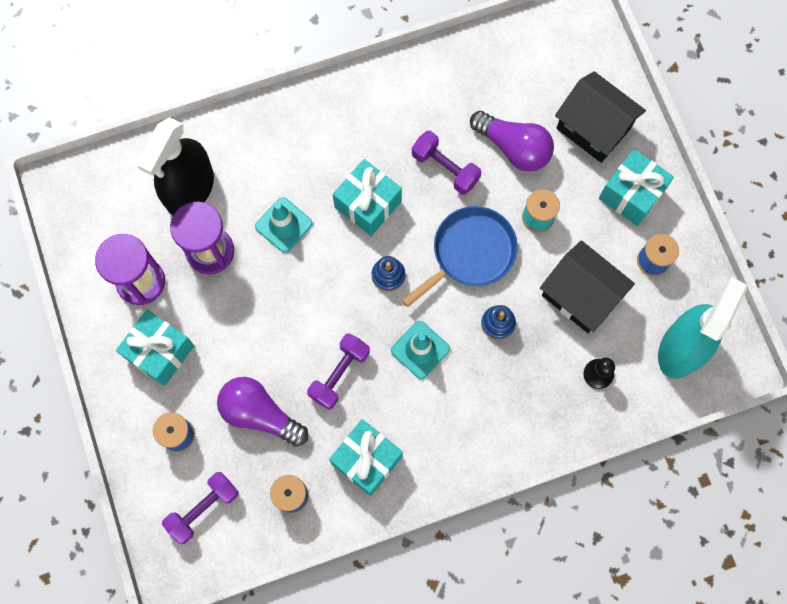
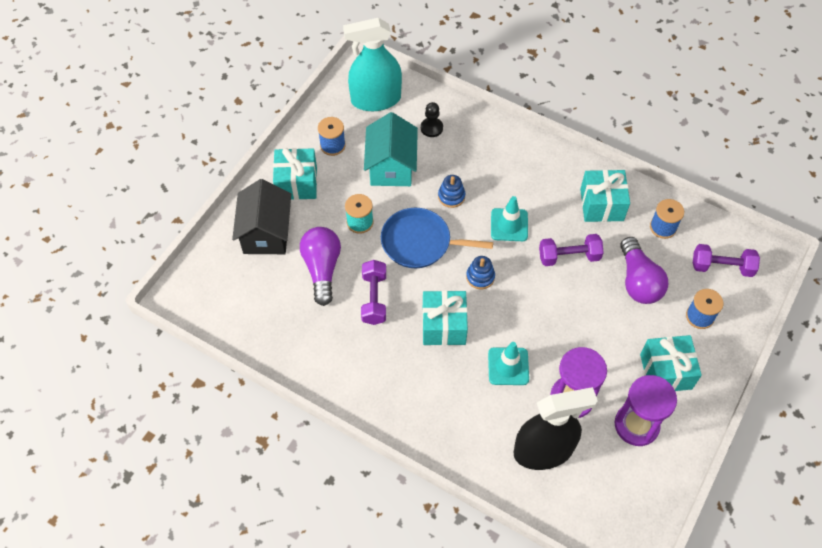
camera: 130 degrees left, 15 degrees down
black house [540,240,635,333] -> turquoise house [364,112,418,186]

